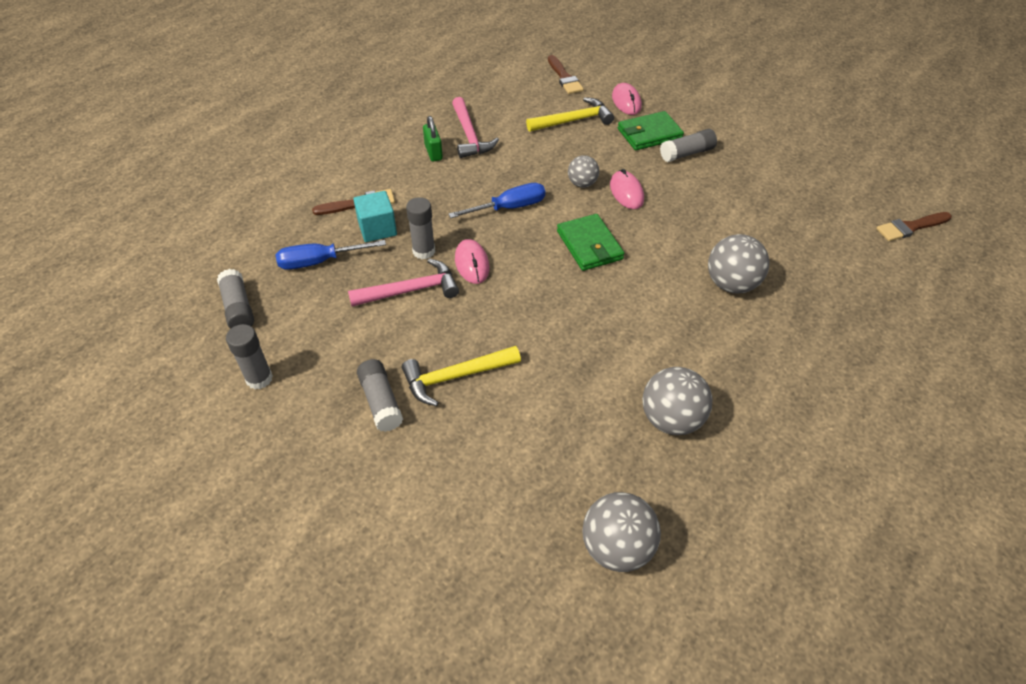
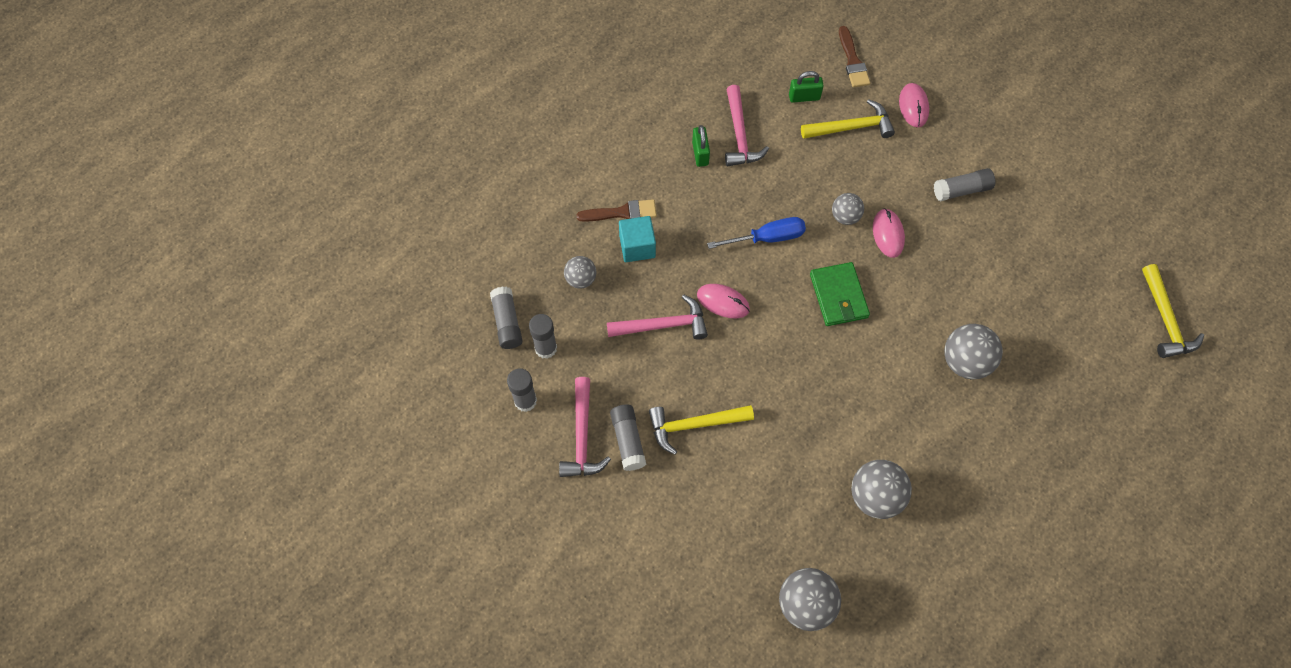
camera: 10 degrees right, 15 degrees up
blue screwdriver [276,240,386,270] -> grey ball [564,256,596,289]
grey glue stick [406,197,435,259] -> grey glue stick moved to [529,314,557,359]
pink mouse [455,239,490,284] -> pink mouse turned 60 degrees counterclockwise [697,284,750,318]
green wallet [618,111,684,150] -> none
brown brush [876,212,952,241] -> yellow hammer [1142,264,1204,358]
none -> pink hammer [559,377,611,477]
none -> green padlock [789,71,824,103]

